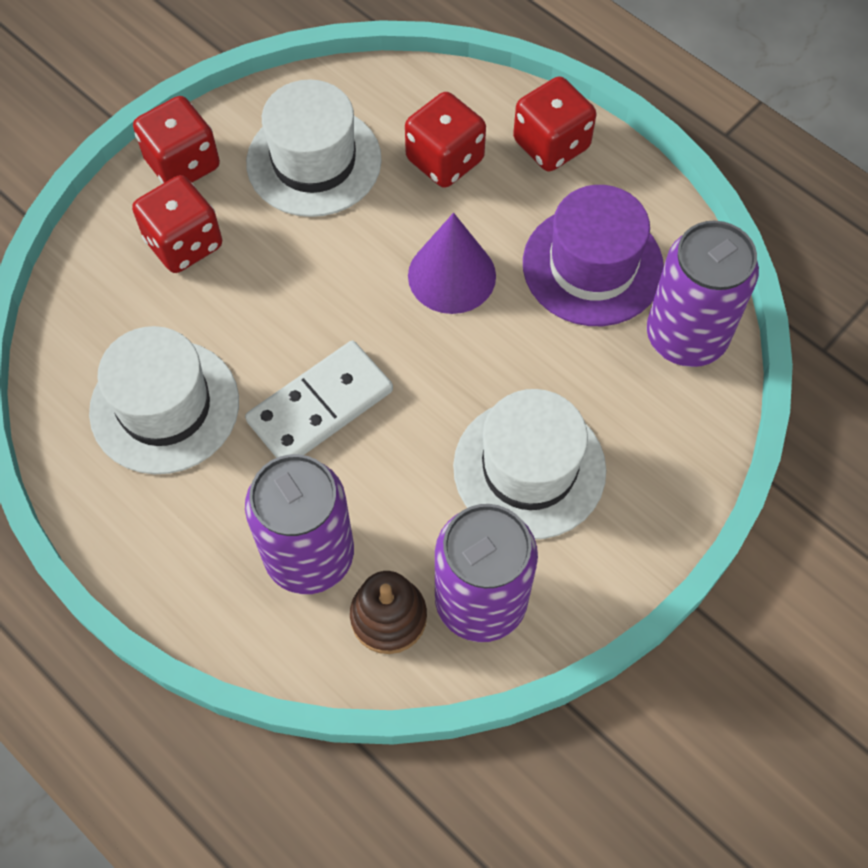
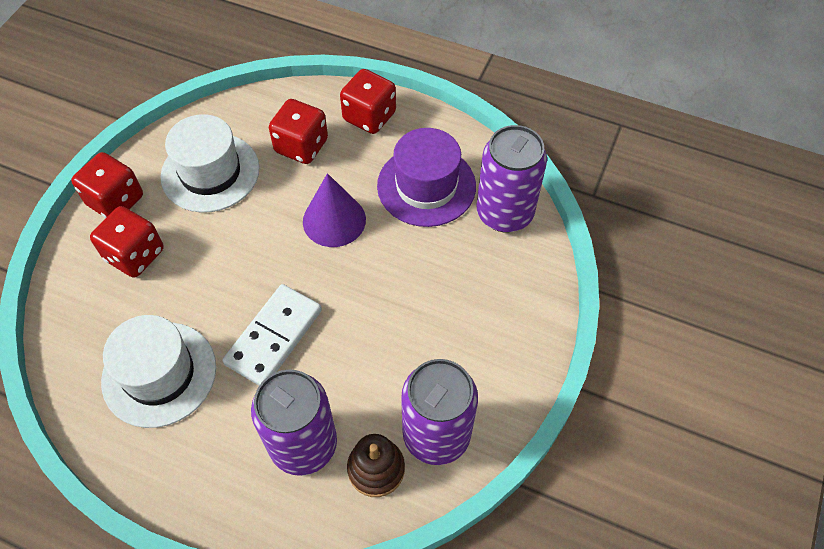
camera: 20 degrees left, 5 degrees down
white hat [453,389,606,539] -> none

